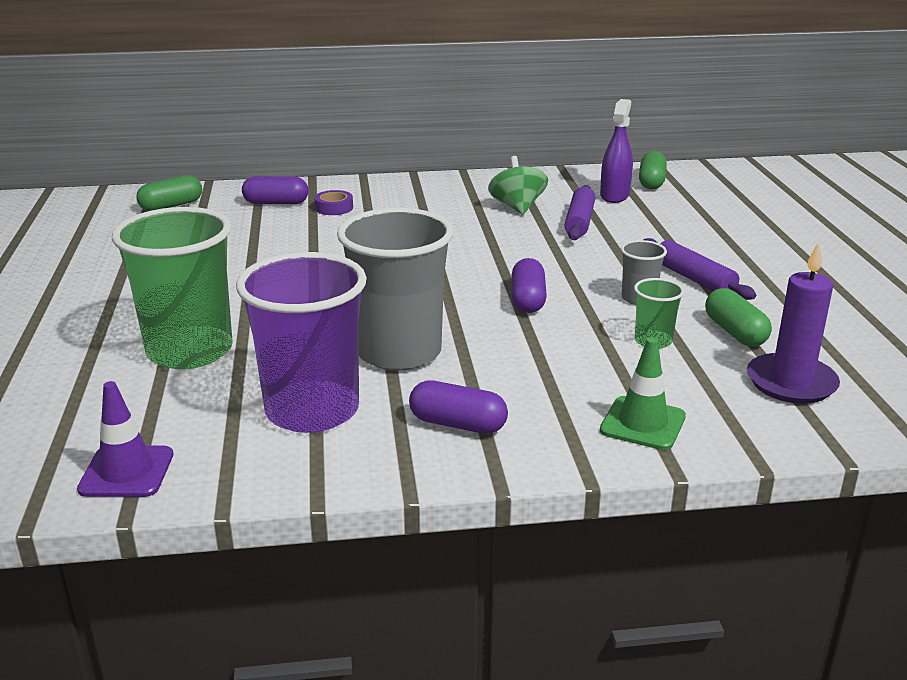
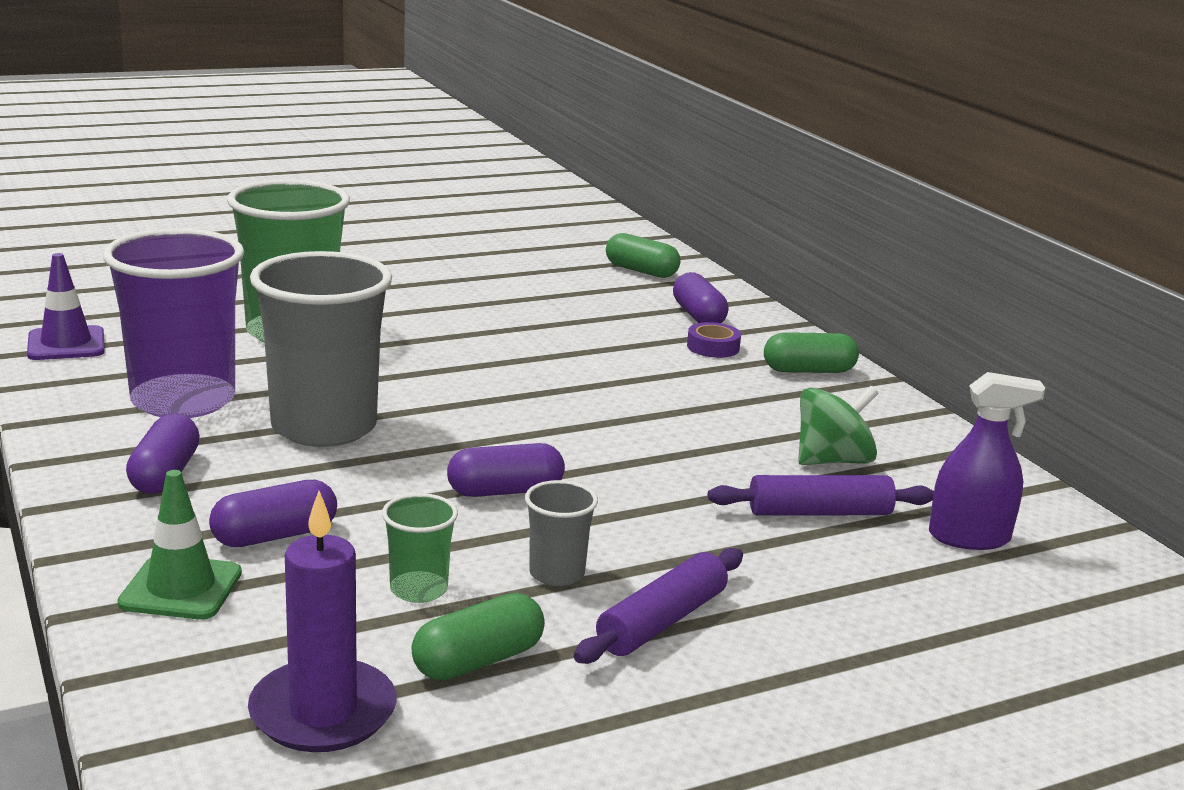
camera: 70 degrees right, 5 degrees down
green capsule [639,151,667,189] -> green capsule moved to [764,332,859,373]
none -> purple capsule [209,480,337,547]

